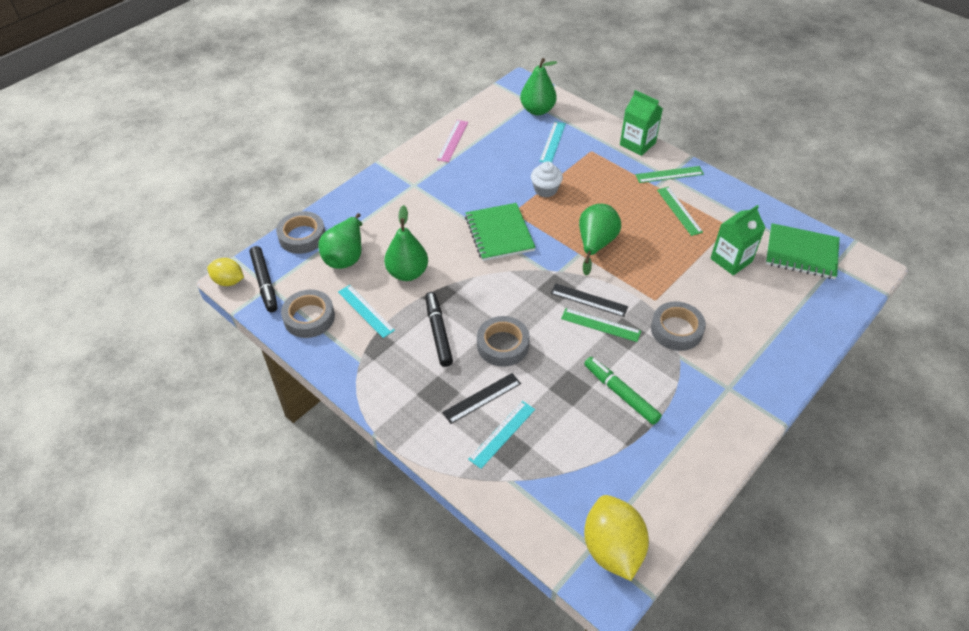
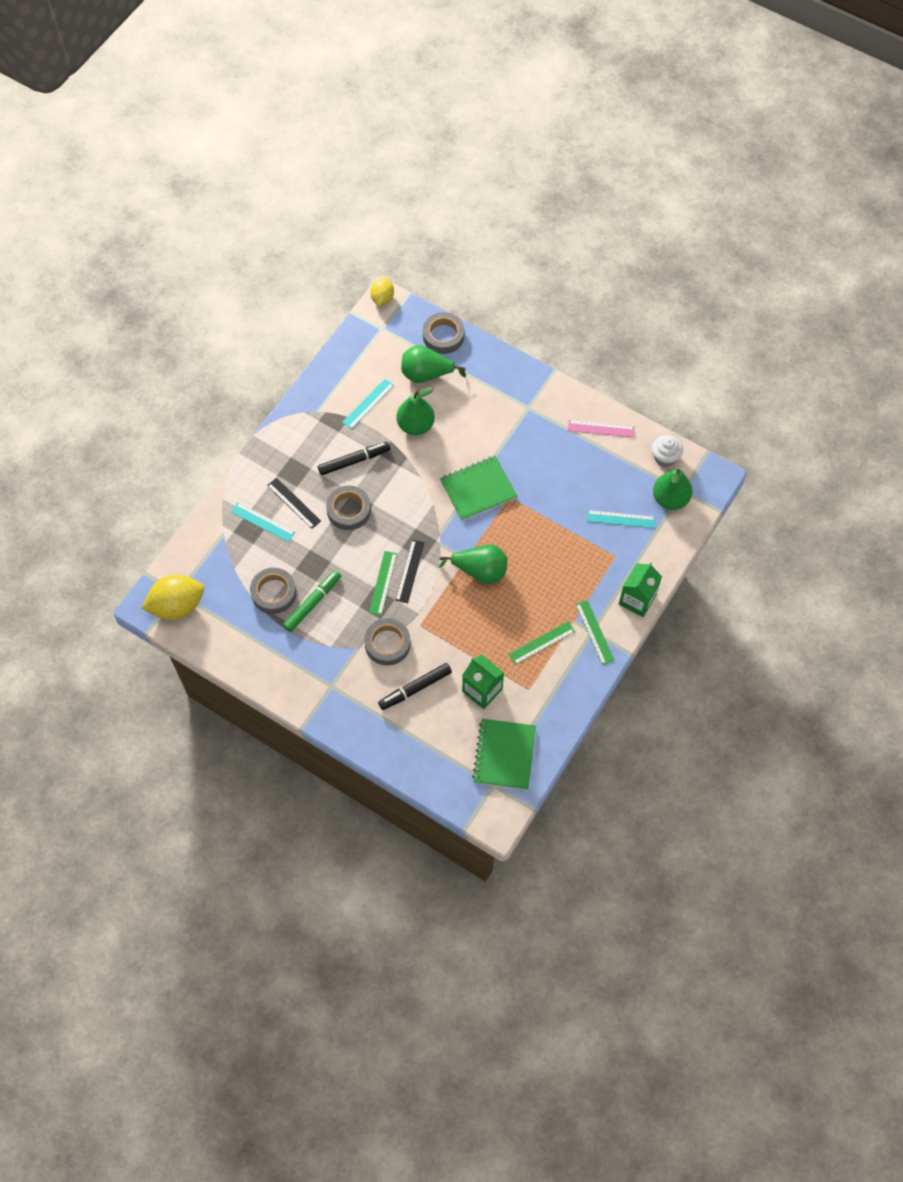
camera: 80 degrees right, 15 degrees up
black marker [250,246,277,312] -> black marker moved to [378,663,452,710]
grey tape [281,290,335,338] -> grey tape moved to [250,568,297,614]
white cupcake [531,161,563,197] -> white cupcake moved to [652,435,683,467]

